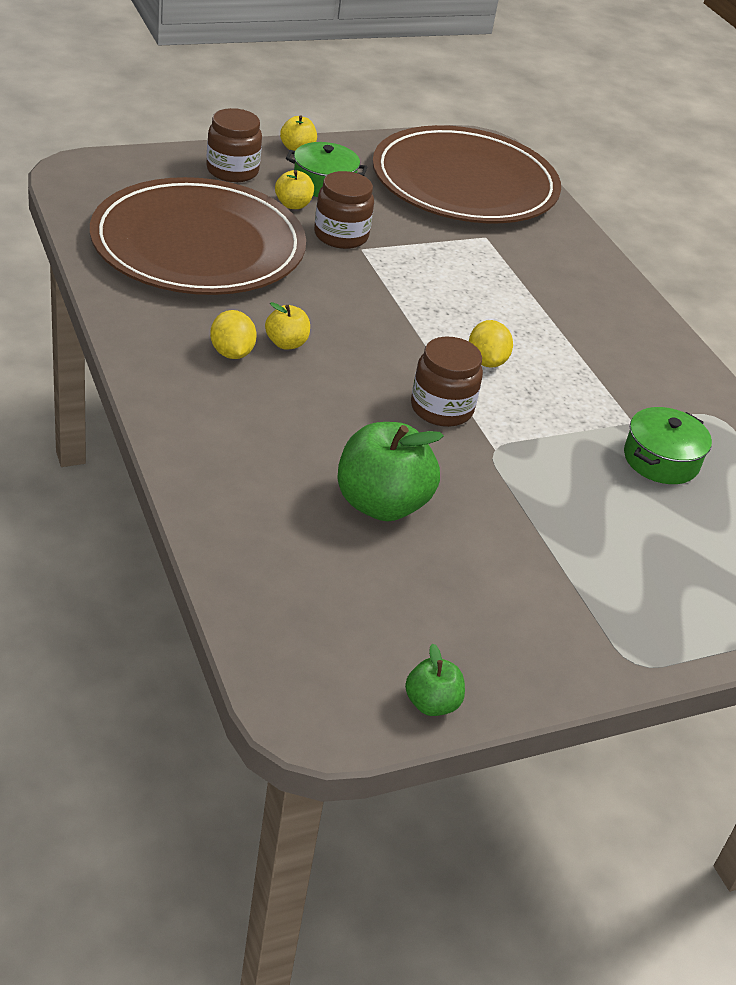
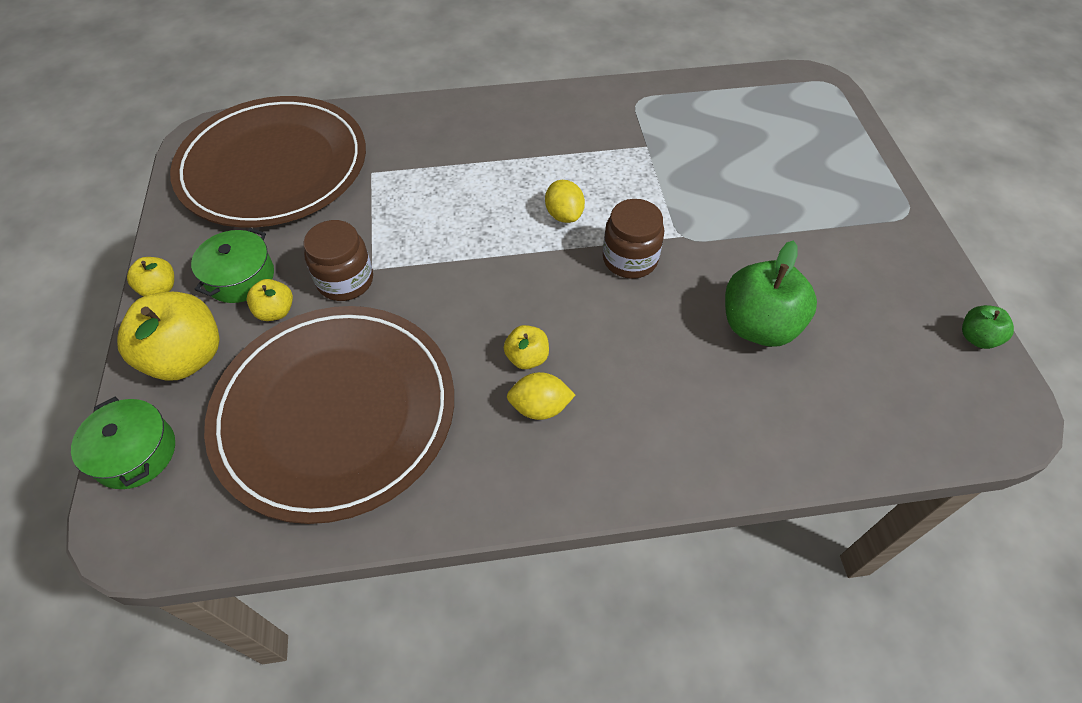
camera: 70 degrees left, 15 degrees up
brown jar [206,108,262,182] -> yellow apple [117,292,220,381]
yellow lemon [469,320,513,367] -> yellow lemon turned 60 degrees clockwise [545,180,585,223]
green pot [624,407,712,484] -> green pot moved to [71,397,175,489]

